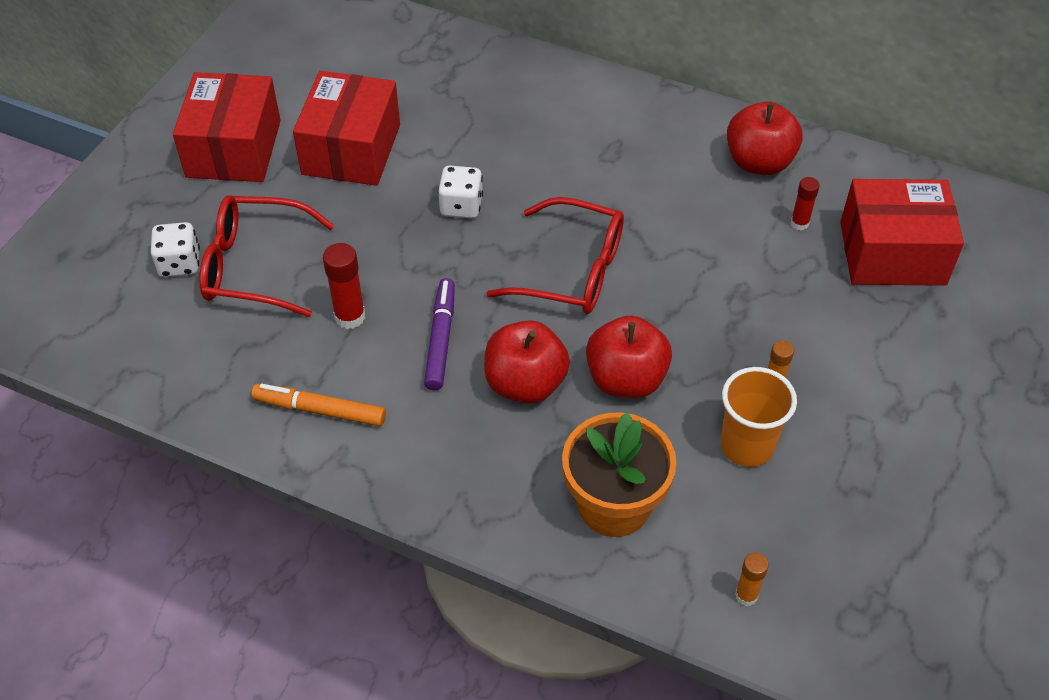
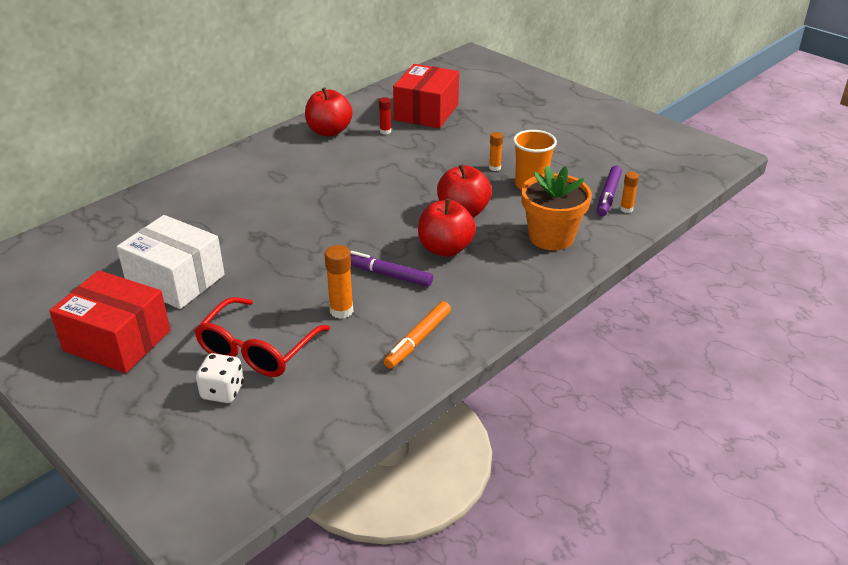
camera: 70 degrees left, 15 degrees down
red box [293,71,400,186] -> white box [117,215,225,309]
red glue stick [323,243,365,329] -> orange glue stick [324,245,353,319]
white dice [438,166,483,219] -> none
red glasses [486,197,624,314] -> none
none -> purple marker [597,166,622,216]

